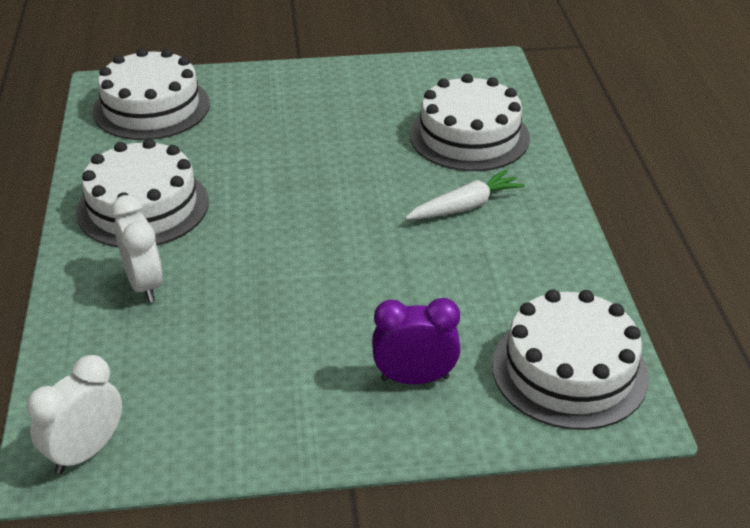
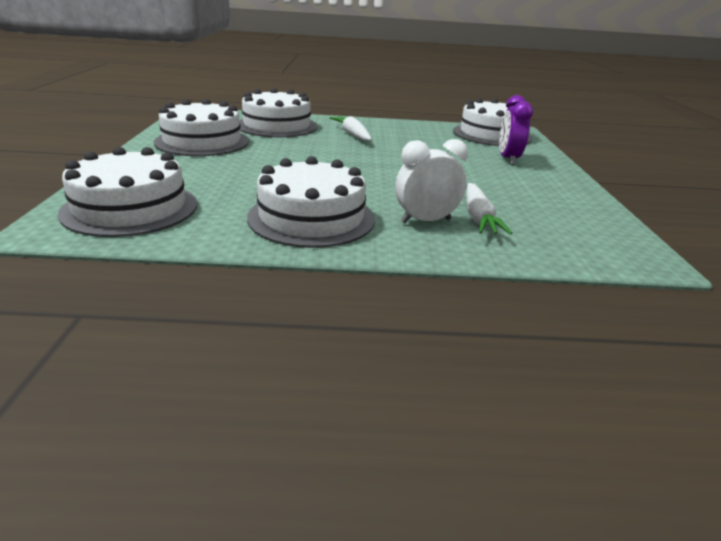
camera: 85 degrees left, 10 degrees down
white clock [27,355,122,474] -> none
none -> white cake [154,99,249,156]
none -> white carrot [466,183,512,235]

